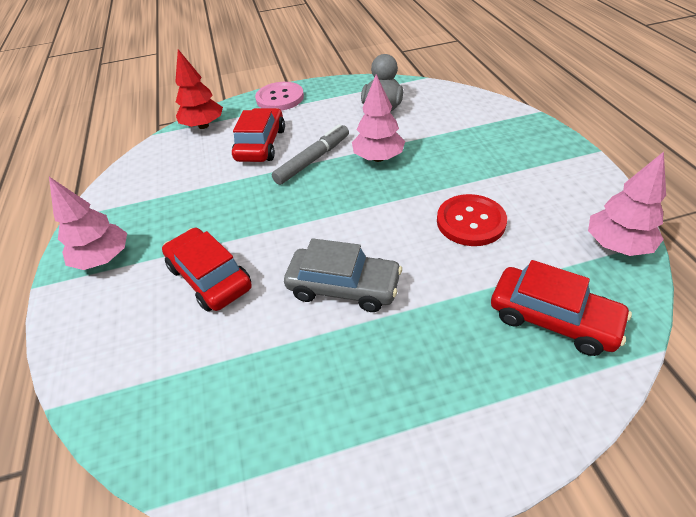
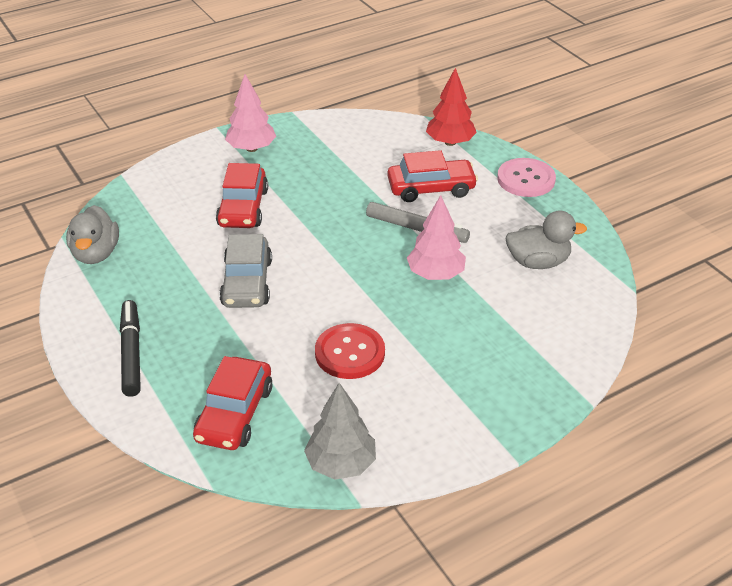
camera: 70 degrees right, 5 degrees down
red car [162,228,252,312] -> red car turned 150 degrees clockwise [216,163,268,228]
pink tree [588,152,666,256] -> grey tree [304,383,376,480]
none -> grey duck [66,205,119,264]
none -> black marker [120,300,141,397]

